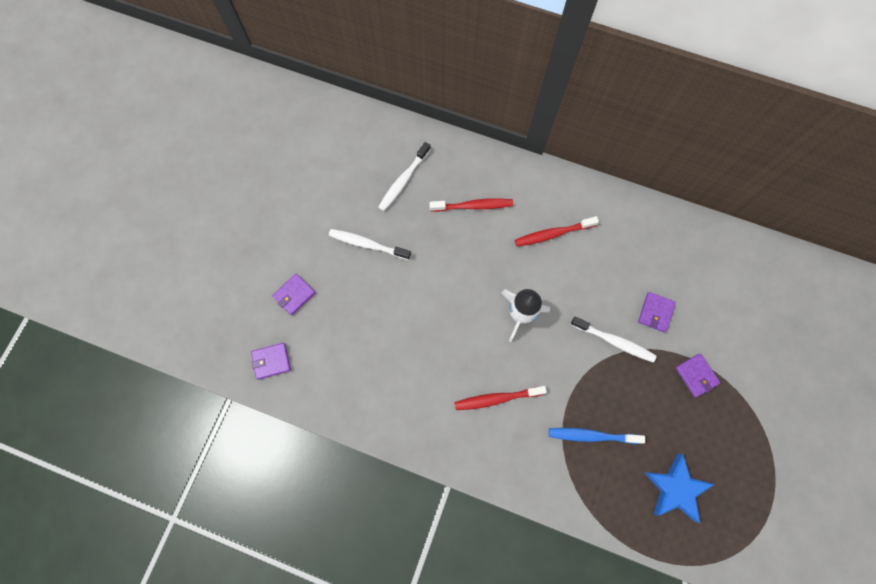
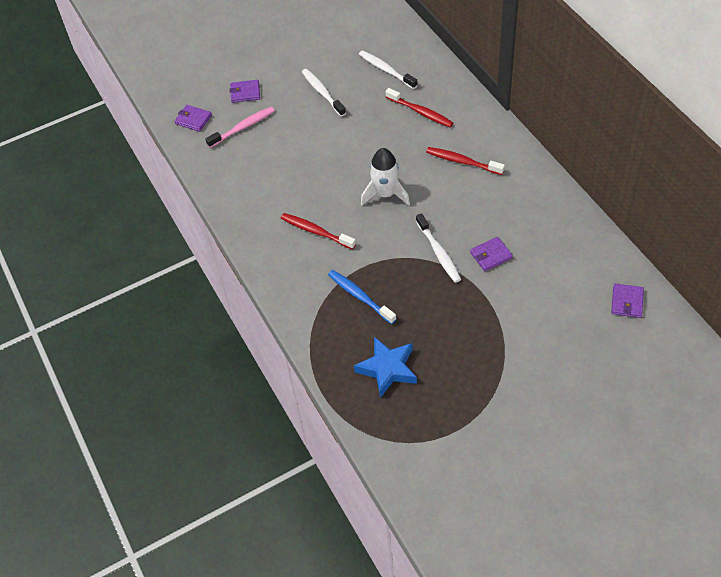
camera: 45 degrees right, 20 degrees down
white toothbrush [378,142,431,211] -> white toothbrush turned 60 degrees clockwise [359,51,417,89]
purple wallet [675,353,720,397] -> purple wallet moved to [611,284,644,318]
none -> pink toothbrush [205,107,275,148]

